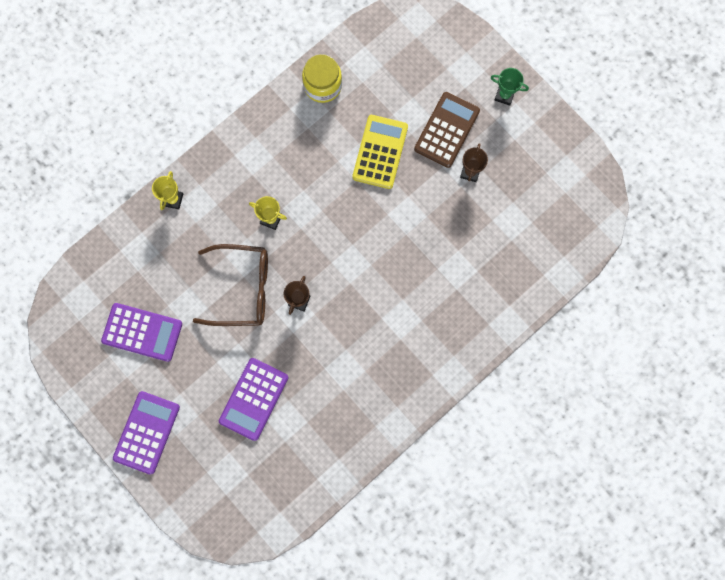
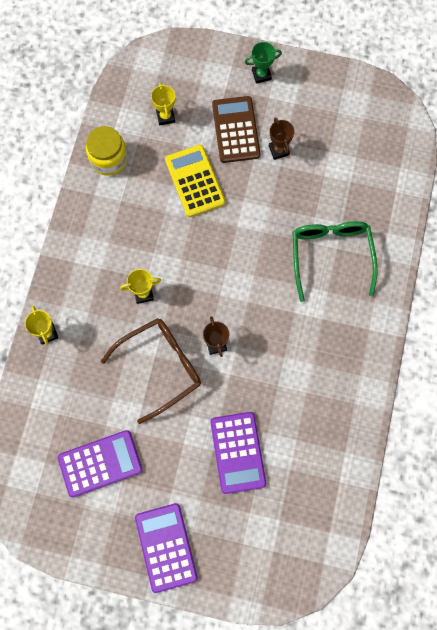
camera: 35 degrees left, 5 degrees down
none -> yellow trophy [151,83,175,125]
none -> green glasses [292,221,378,302]

